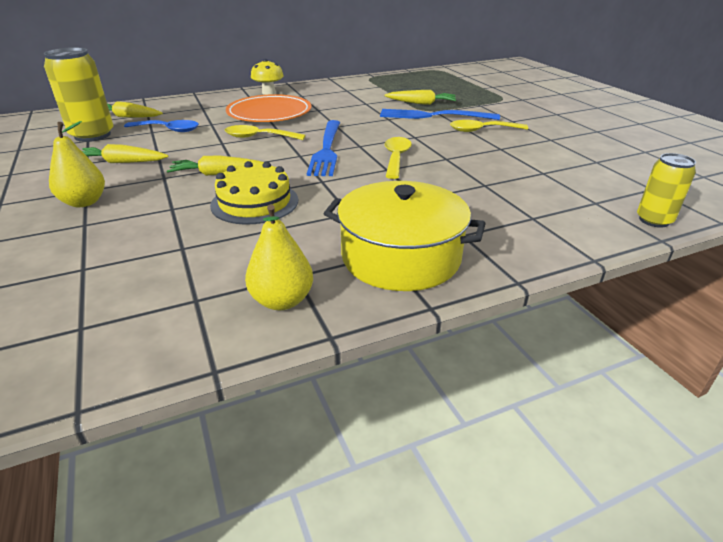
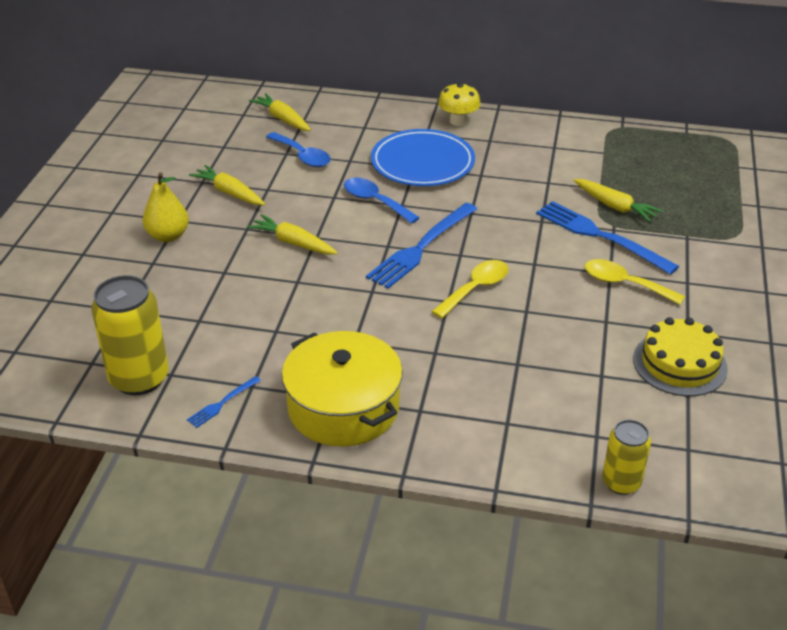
camera: 35 degrees right, 5 degrees up
yellow can [44,47,113,142] -> yellow can moved to [91,275,168,395]
yellow cake [210,161,298,225] -> yellow cake moved to [633,317,728,396]
yellow spoon [224,125,305,140] -> blue spoon [344,178,420,224]
orange plate [226,94,311,122] -> blue plate [371,129,475,186]
yellow pear [245,204,313,310] -> blue fork [187,376,261,428]

